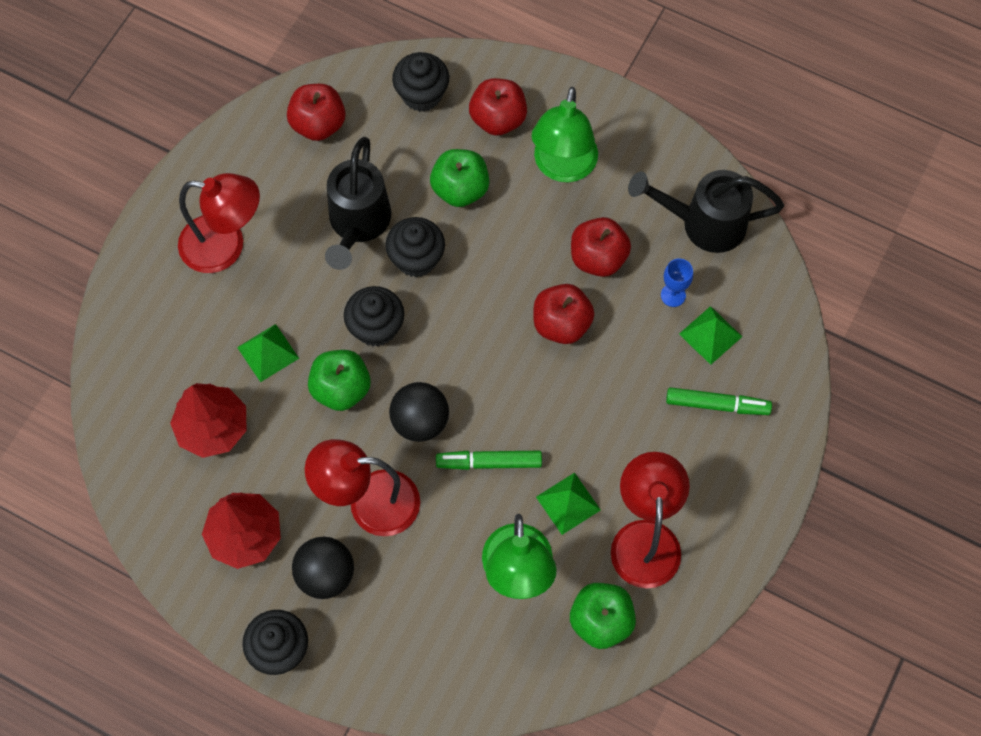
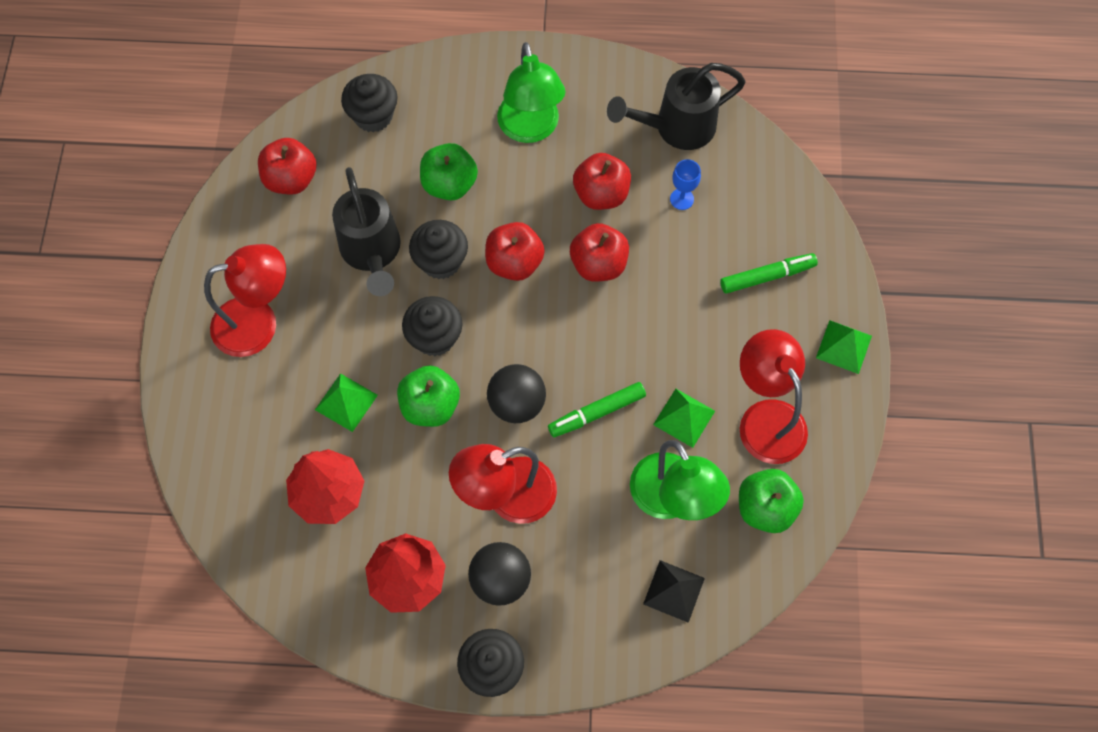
camera: 25 degrees left, 0 degrees up
red apple [469,78,527,136] -> red apple moved to [485,222,545,281]
green pyramid [679,306,742,365] -> green pyramid moved to [816,320,872,374]
none -> black pyramid [643,560,705,623]

